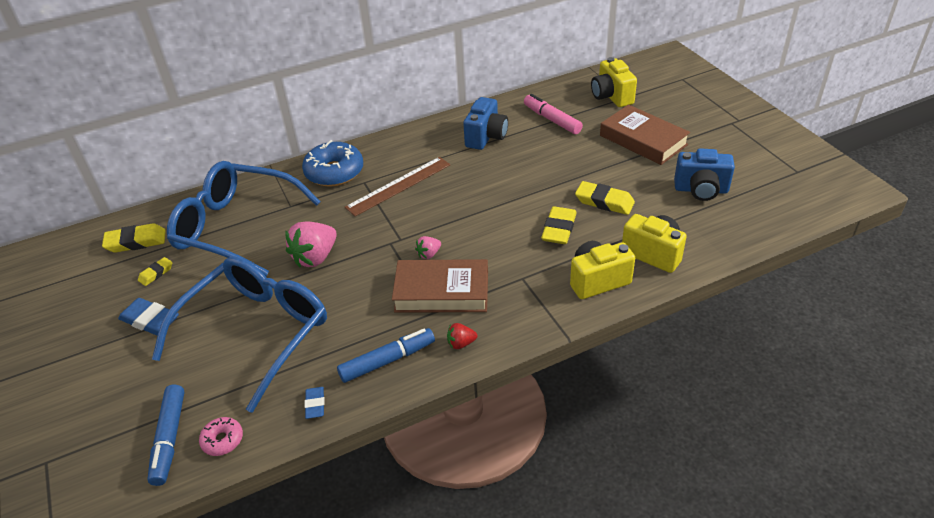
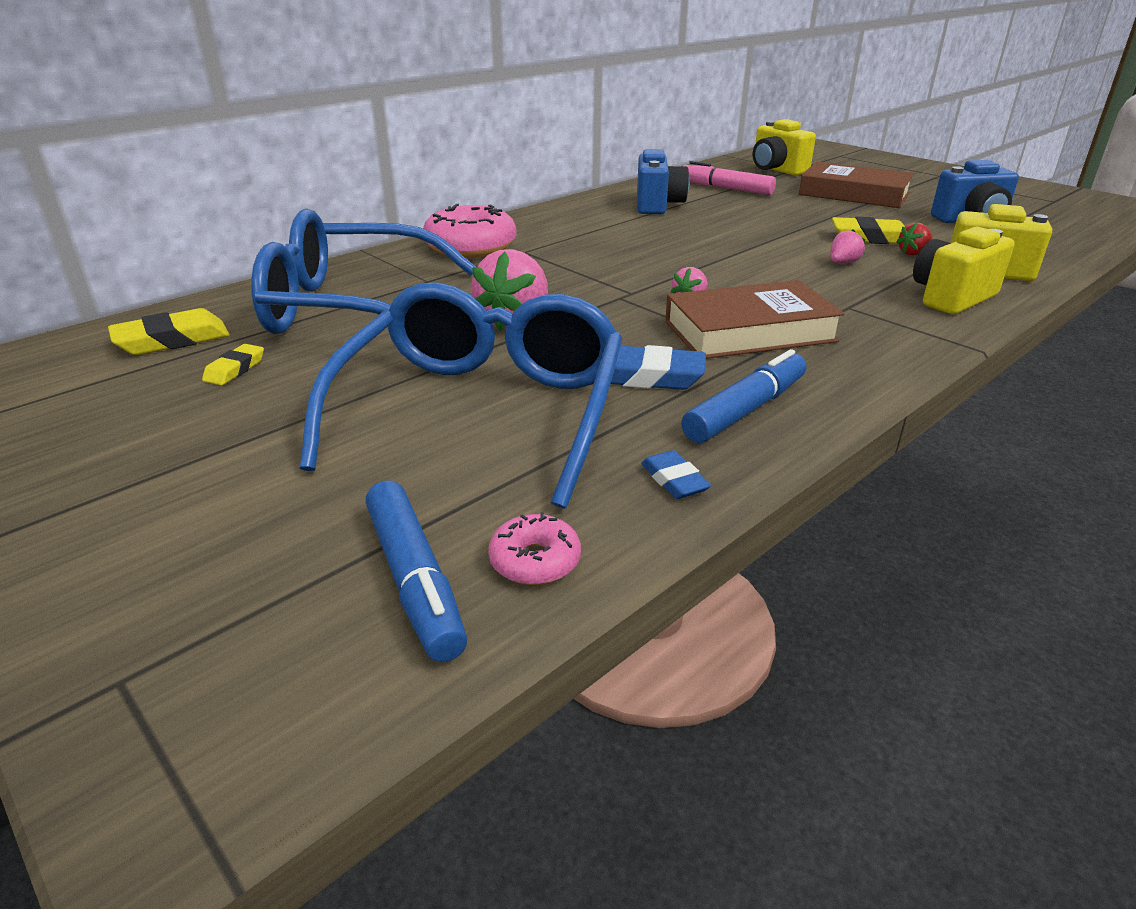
camera: 20 degrees left, 10 degrees down
blue eraser [118,298,179,336] -> blue eraser moved to [611,345,706,390]
blue donut [302,140,363,187] -> pink donut [423,204,516,258]
brown ruler [345,157,450,216] -> none
red strawberry [447,323,477,349] -> red strawberry moved to [896,222,932,256]
yellow eraser [541,206,577,244] -> pink strawberry [830,229,865,264]

